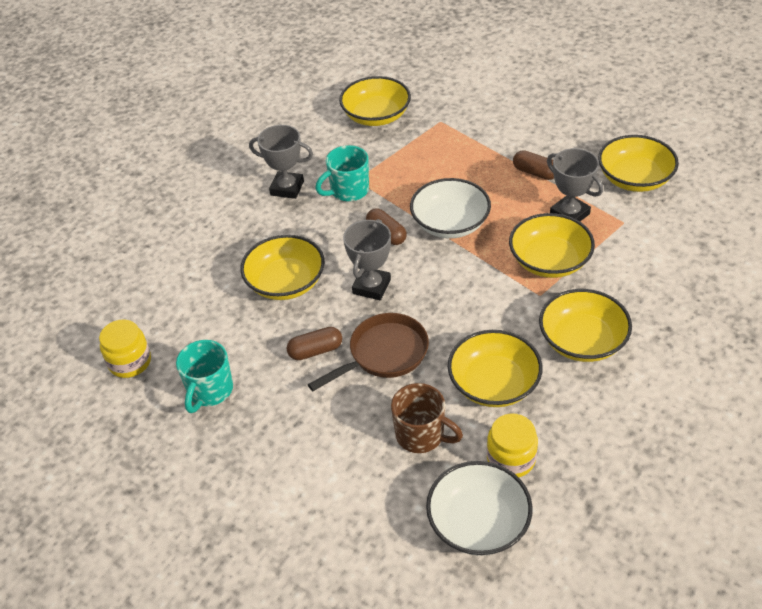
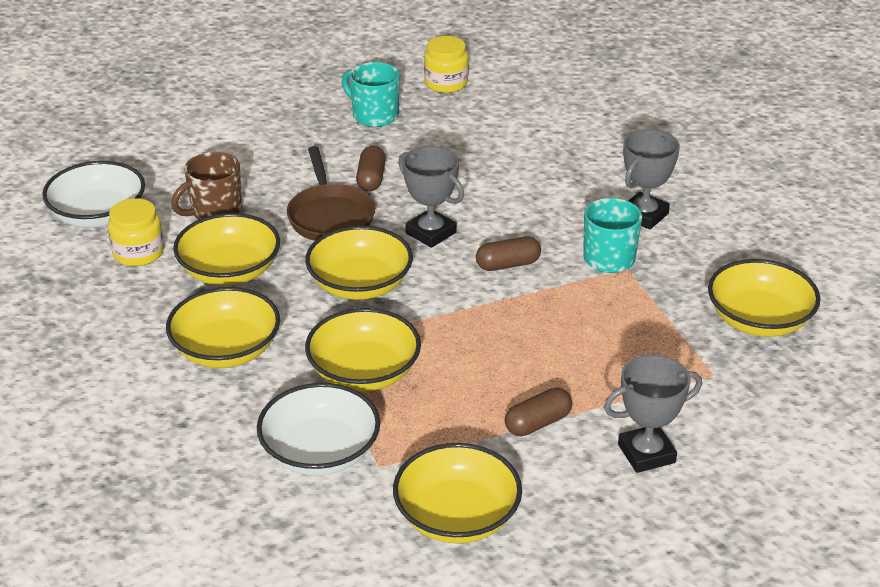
camera: 110 degrees right, 10 degrees down
yellow bowl [240,235,325,300] -> yellow bowl moved to [305,226,413,300]
white bowl [410,178,491,238] -> white bowl moved to [257,383,380,476]
grey trophy [547,148,603,221] -> grey trophy moved to [604,355,702,473]

